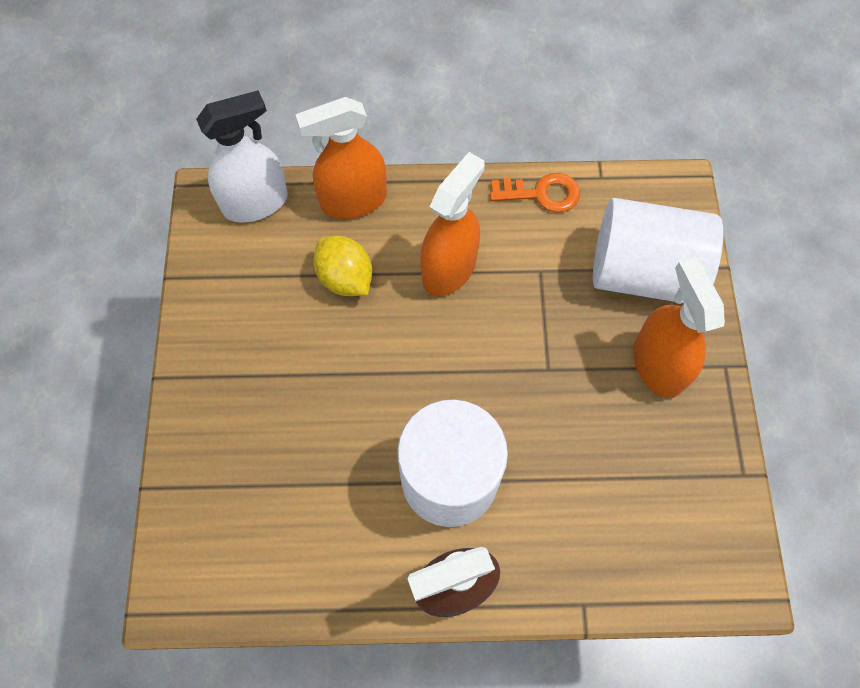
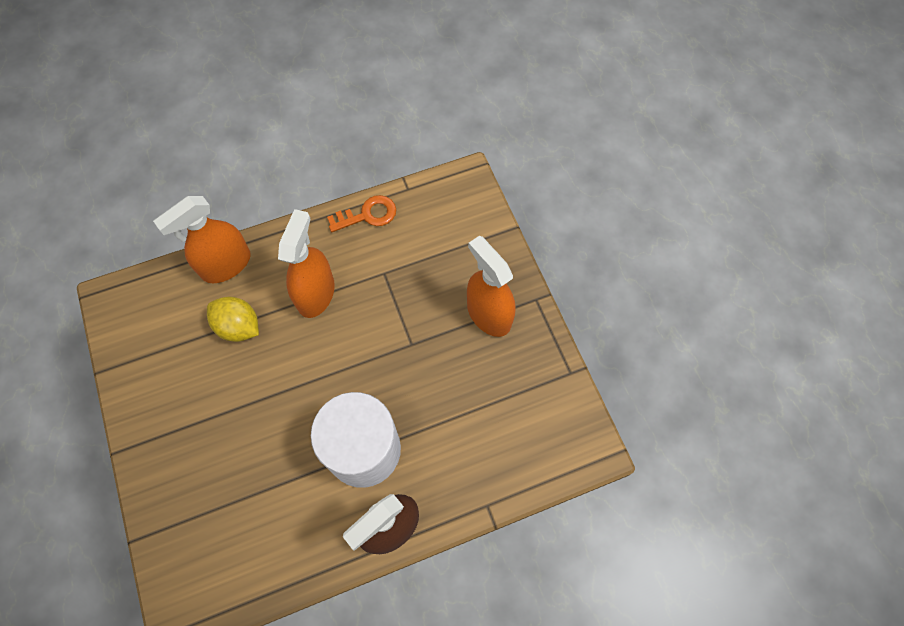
camera: 20 degrees left, 0 degrees up
white spray bottle [196,90,288,223] -> none
white cylinder [593,198,723,303] -> none

